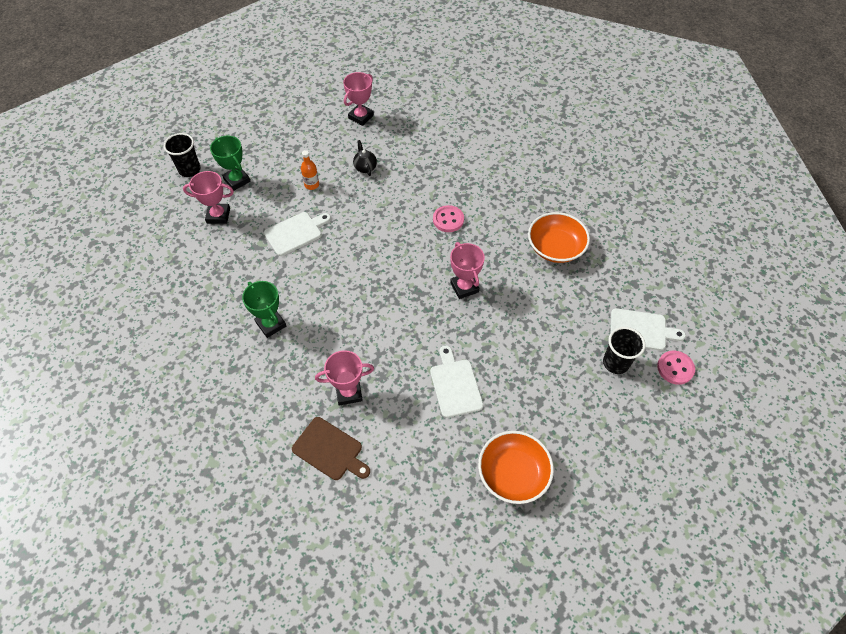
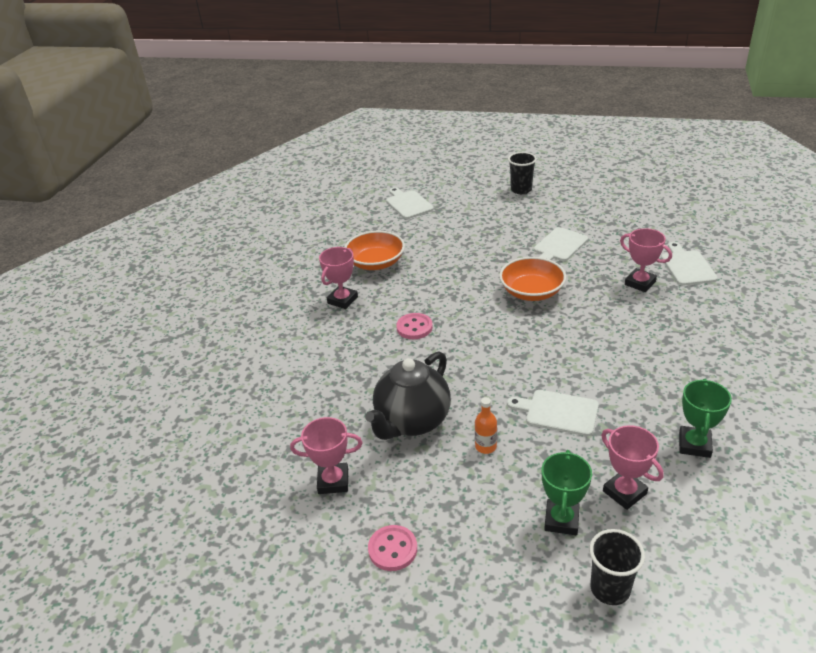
camera: 125 degrees left, 20 degrees down
green trophy [242,281,286,338] -> green trophy moved to [679,379,732,458]
brown cutting board [292,417,370,480] -> white cutting board [661,242,718,286]
black teapot [353,140,377,176] -> black teapot [365,351,451,440], size x2.30
pink trophy [450,242,485,299] -> pink trophy moved to [319,247,358,309]
orange bowl [478,431,554,504] -> orange bowl moved to [499,257,566,301]
black cup [603,327,646,374] -> black cup moved to [508,152,537,194]
pink button [657,351,695,385] -> pink button moved to [368,525,417,571]

